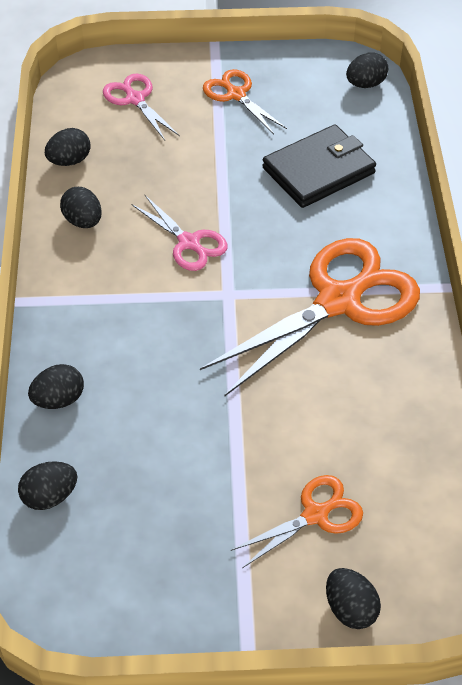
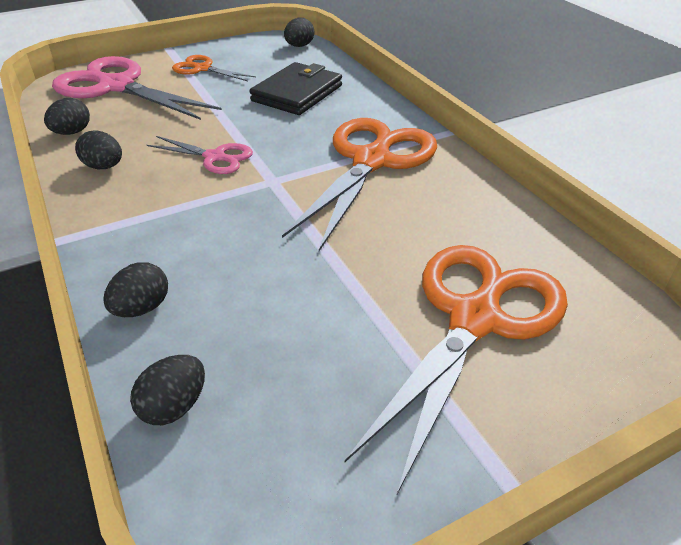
camera: 25 degrees left, 10 degrees down
pink scissors [103,74,179,140] -> pink scissors [52,56,222,120], size x1.98
orange scissors [230,475,363,568] -> orange scissors [345,245,568,494], size x1.98
black egg [326,568,381,629] -> none

